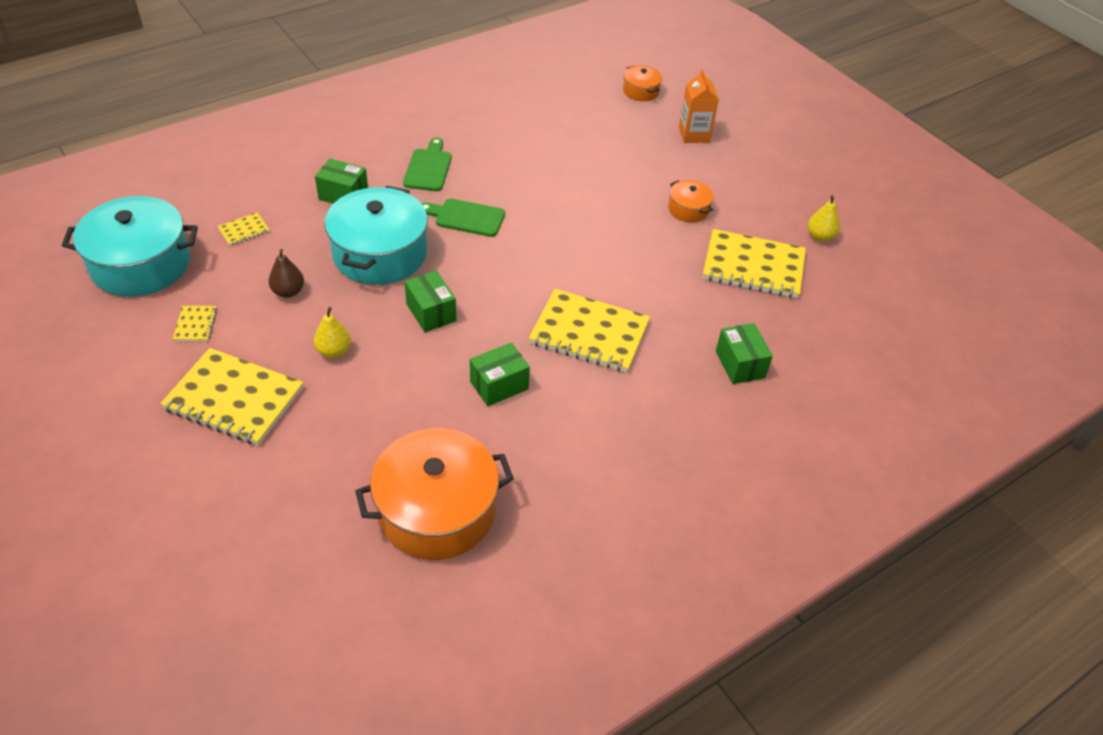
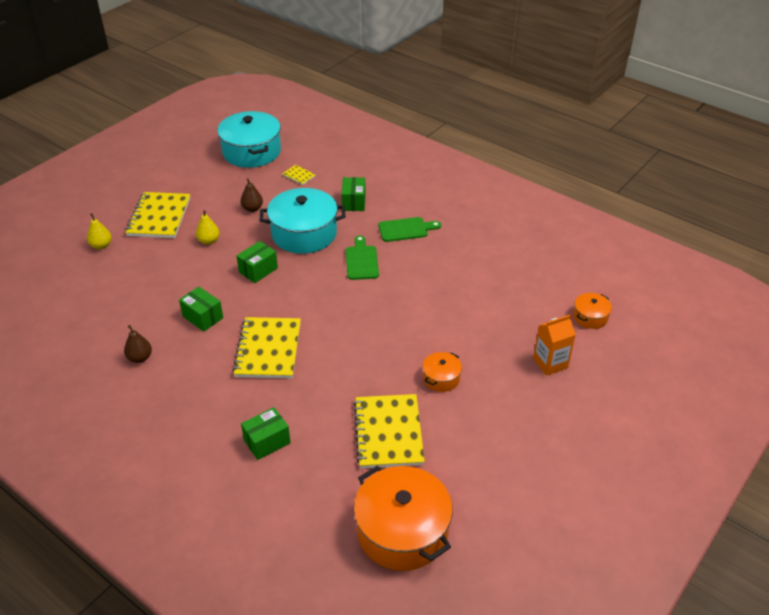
camera: 75 degrees right, 5 degrees down
yellow notebook [173,306,217,341] -> none
orange pot [355,428,514,560] -> orange pot moved to [354,465,453,571]
yellow pear [808,195,840,242] -> yellow pear moved to [87,213,112,249]
none -> brown pear [124,325,152,363]

